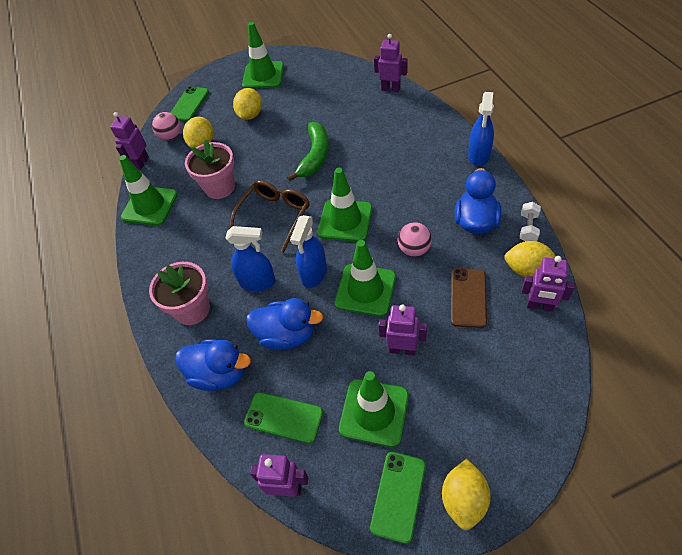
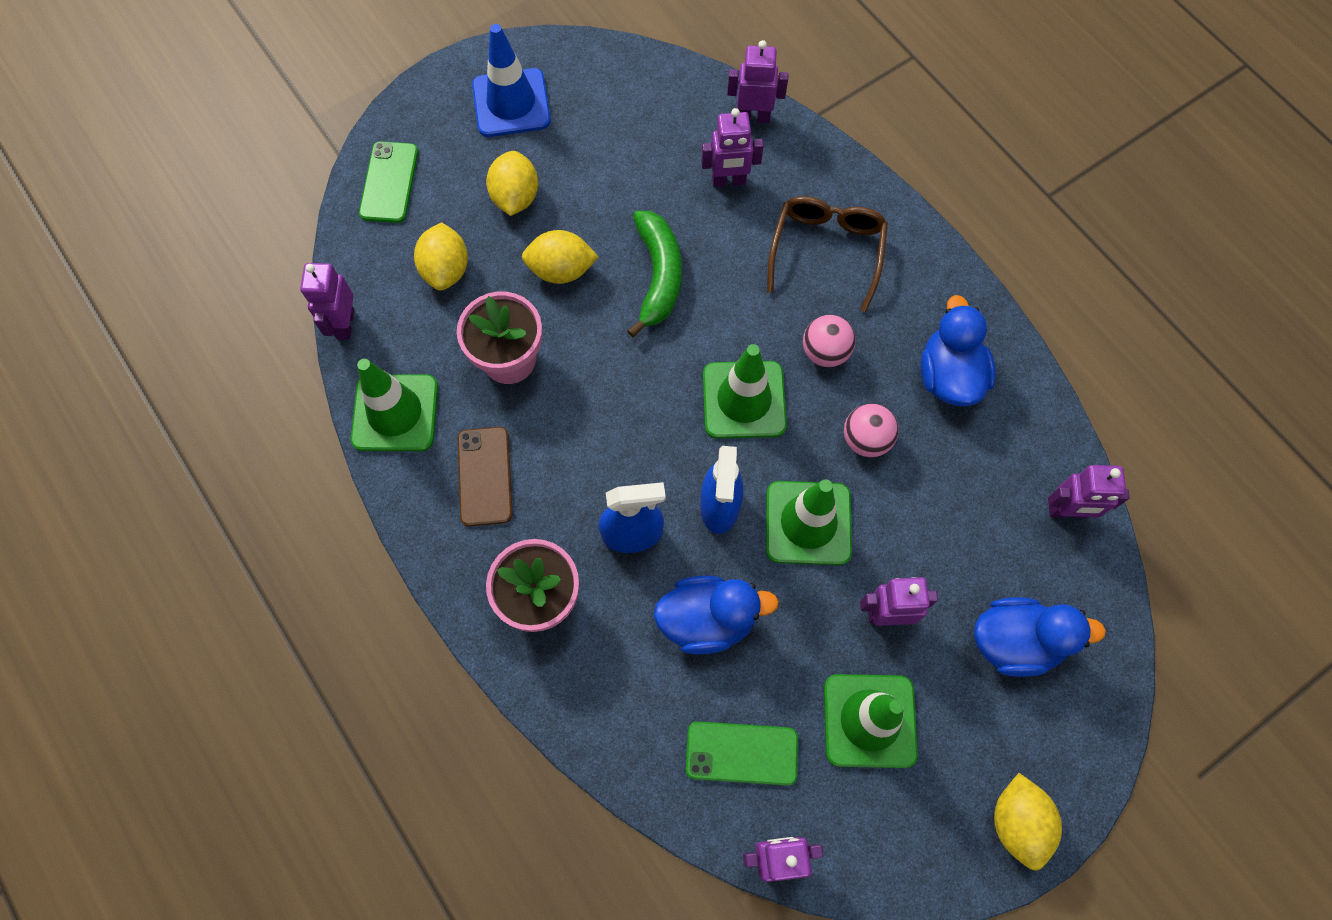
camera: 20 degrees left, 15 degrees up
pink ball [152,112,181,140] -> pink ball moved to [803,315,856,367]
blue duck [176,339,251,391] -> blue duck moved to [974,597,1106,677]
brown glasses [230,180,310,253] -> brown glasses moved to [767,196,888,312]
green traffic cone [242,22,284,89] -> blue traffic cone [472,24,551,137]
green phone [370,452,426,544] -> none
brown phone [451,268,487,328] -> brown phone moved to [458,427,513,526]
blue spray bottle [468,92,494,166] -> none
yellow lemon [504,241,556,277] -> yellow lemon moved to [522,230,598,284]
white dumbbell [520,202,541,241] -> none
none -> purple robot [701,108,764,187]

